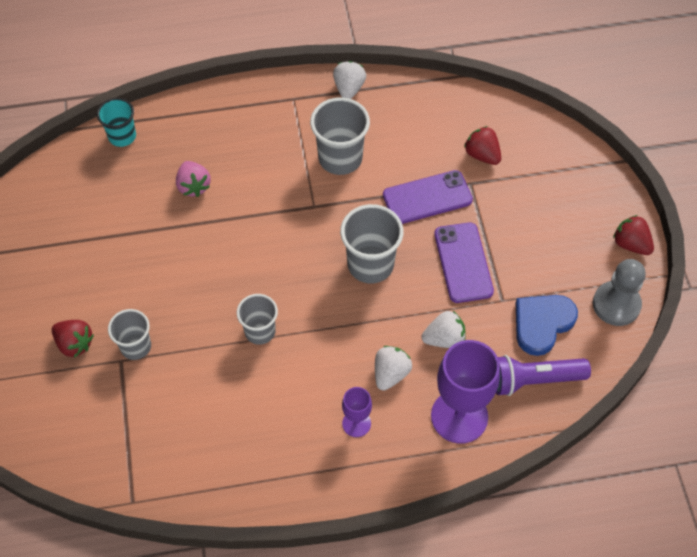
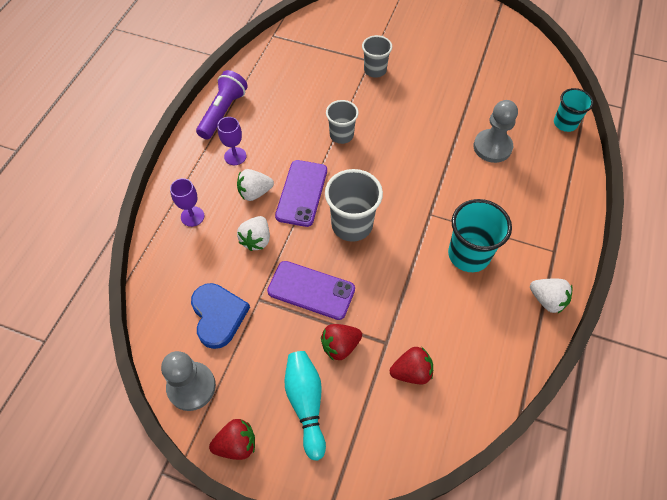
camera: 120 degrees right, 0 degrees up
red strawberry [52,320,94,358] -> red strawberry moved to [321,324,362,361]
pink strawberry [176,161,211,197] -> grey pawn [474,100,518,163]
grey cup [310,98,370,175] -> turquoise cup [448,199,512,272]
white strawberry [375,346,412,391] -> white strawberry turned 105 degrees clockwise [237,169,274,201]
purple phone [383,170,473,224] -> purple phone moved to [275,160,327,227]
purple goblet [431,340,500,444] -> purple goblet [170,178,204,227], size x0.50
purple flashlight [496,355,591,396] -> purple flashlight moved to [196,70,248,139]
none -> turquoise bowling pin [285,351,326,461]

